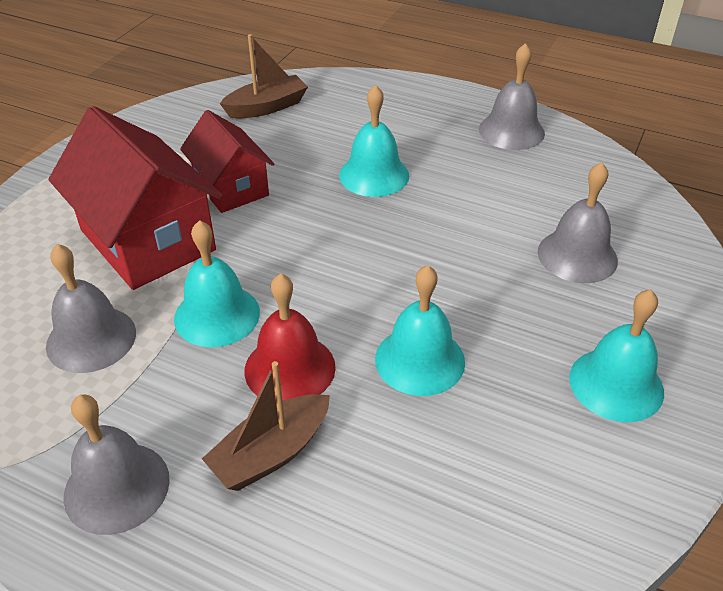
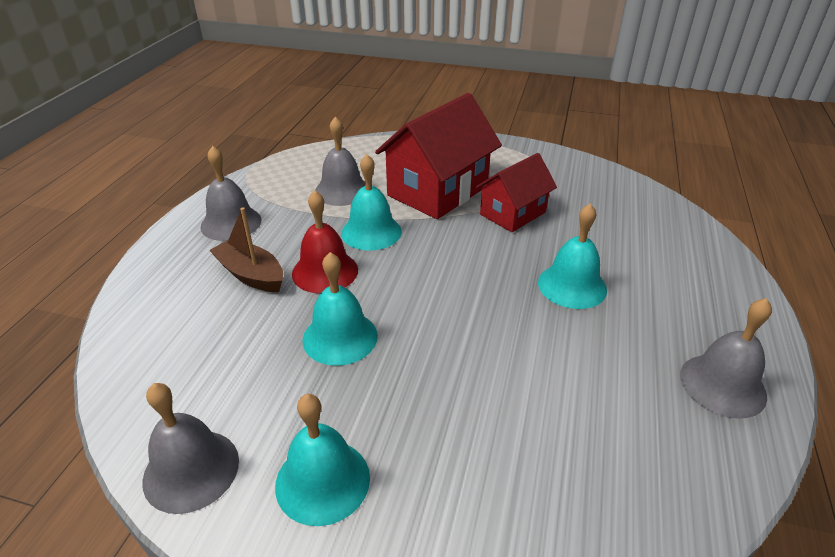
camera: 80 degrees right, 5 degrees down
brown boat [220,34,308,119] -> none
grey bell [538,162,618,283] -> grey bell moved to [142,383,239,514]

